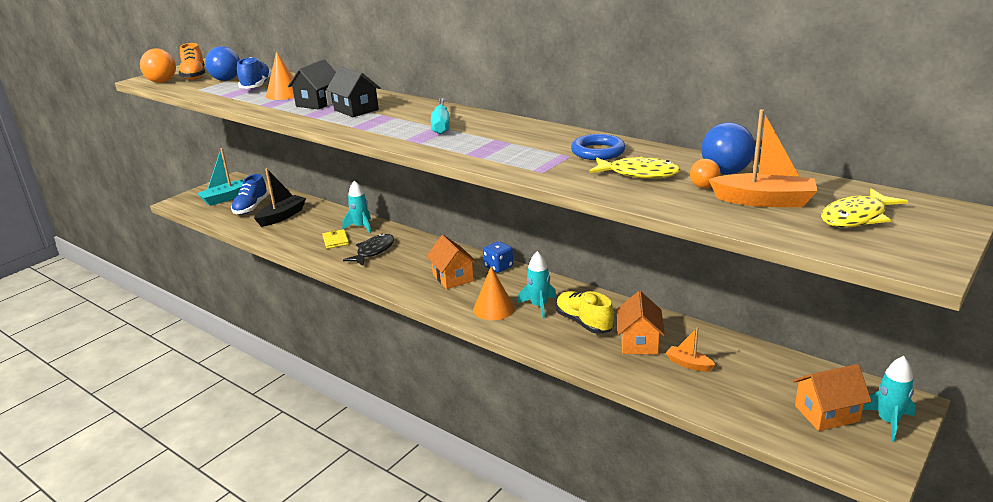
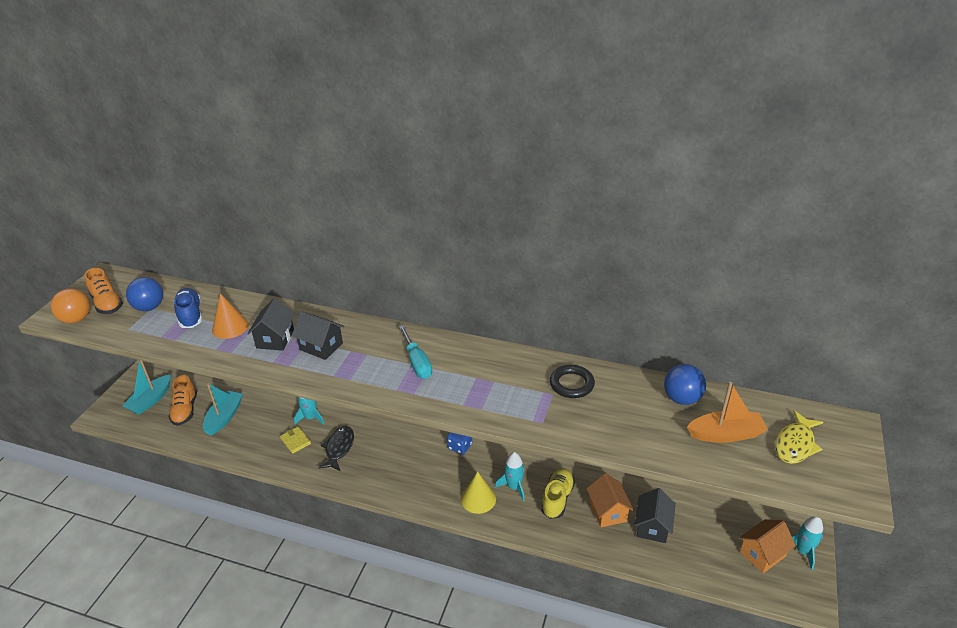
camera: 20 degrees left, 10 degrees up
blue shoe [231,174,268,215] -> orange shoe [169,375,197,426]
black boat [254,168,306,227] -> turquoise boat [203,383,243,436]
orange house [426,235,477,289] -> none
orange cone [473,266,515,321] -> yellow cone [461,472,496,514]
yellow shoe [556,291,614,334] -> yellow shoe turned 75 degrees clockwise [541,468,575,519]
blue ring [571,134,625,160] -> black ring [550,365,595,398]
yellow fish [589,157,681,179] -> none
orange boat [666,327,715,372] -> black house [635,488,676,543]
orange ball [690,159,720,188] -> none

